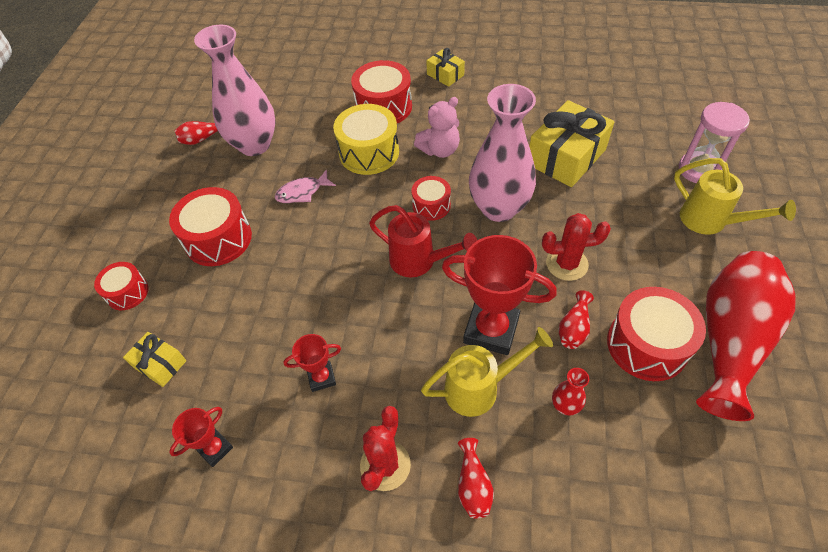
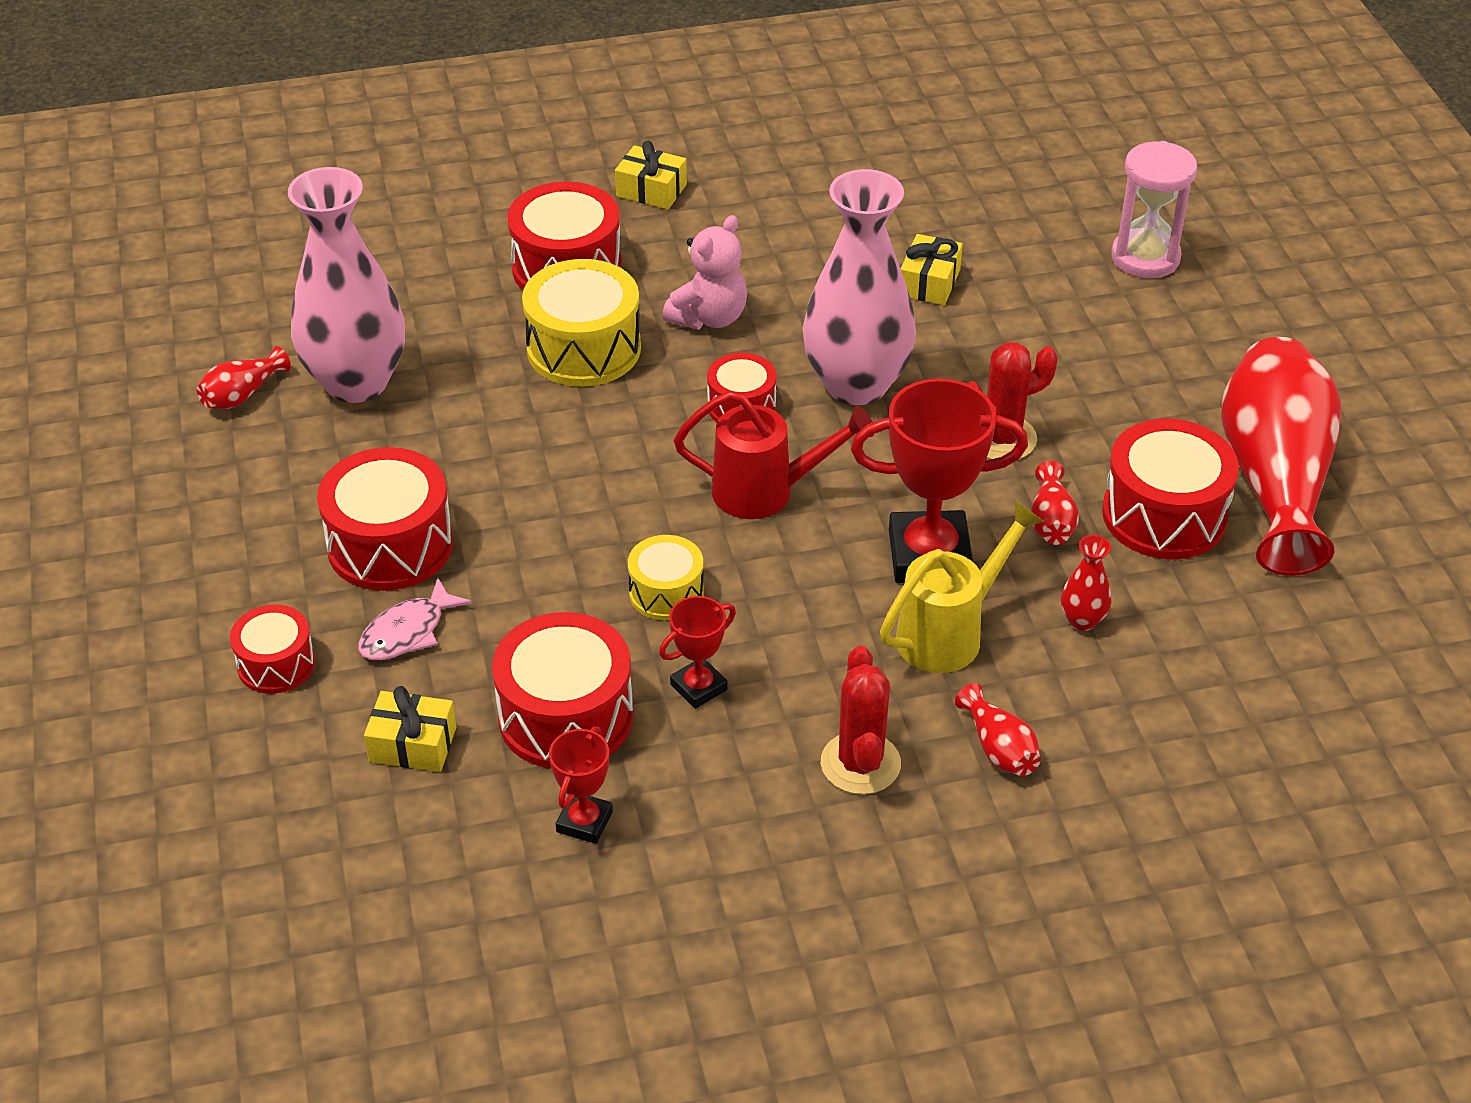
camera: 25 degrees left, 10 degrees down
pink fish [275,170,336,203] -> pink fish moved to [358,578,472,660]
yellow gift [529,100,615,187] -> yellow gift [901,234,963,305], size x0.52
yellow watering can [674,158,796,235] -> none
none -> red drum [492,612,633,769]
none -> yellow drum [628,535,704,620]

